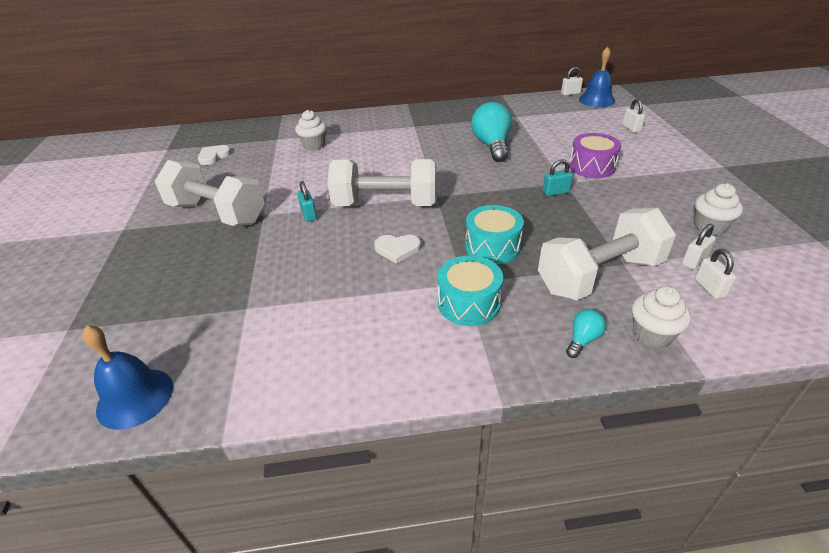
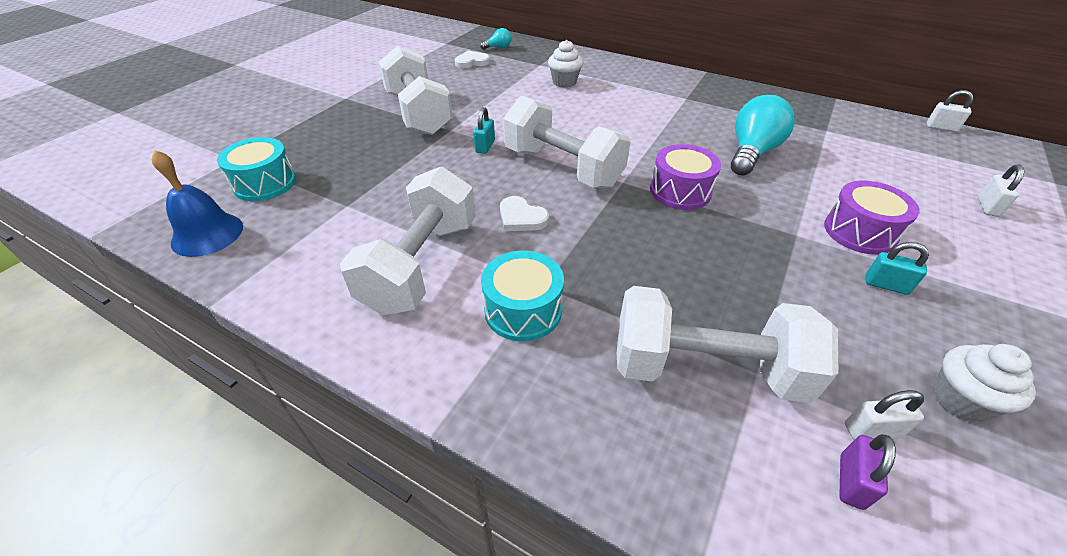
camera: 35 degrees right, 5 degrees up
turquoise drum [465,205,524,264] -> turquoise drum moved to [217,137,296,201]
turquoise padlock [543,159,573,196] -> turquoise padlock moved to [865,242,929,295]
turquoise light bulb [566,309,606,358] -> turquoise light bulb moved to [480,28,512,49]
blue bell [579,47,615,107] -> none
white cupcake [632,286,691,349] -> none
white padlock [695,249,736,299] -> purple padlock [839,434,896,510]
none -> white dumbbell [340,166,476,316]
none -> purple drum [650,144,721,210]

